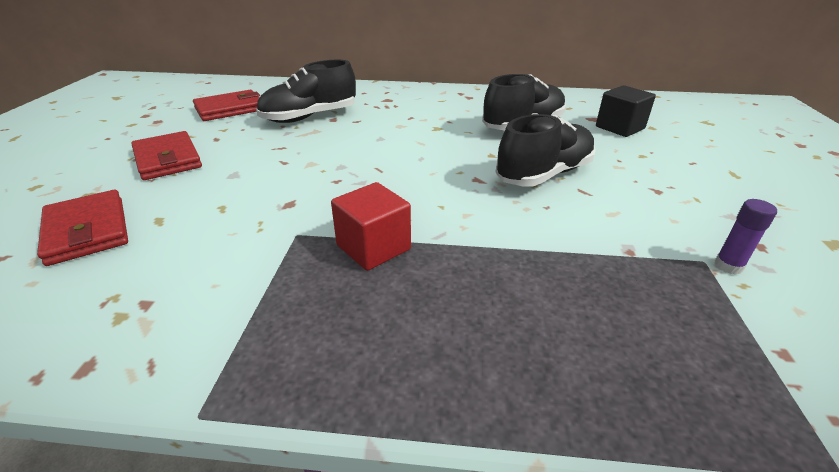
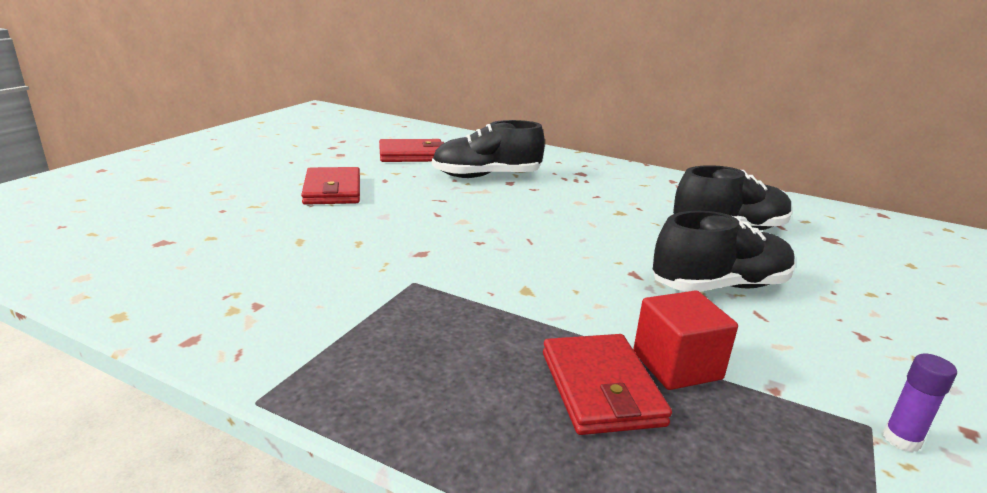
camera: 20 degrees right, 10 degrees down
red wallet [37,190,128,266] -> red wallet moved to [543,334,672,435]
red cube [331,182,411,271] -> red cube moved to [633,290,738,390]
black cube [596,85,656,137] -> none

